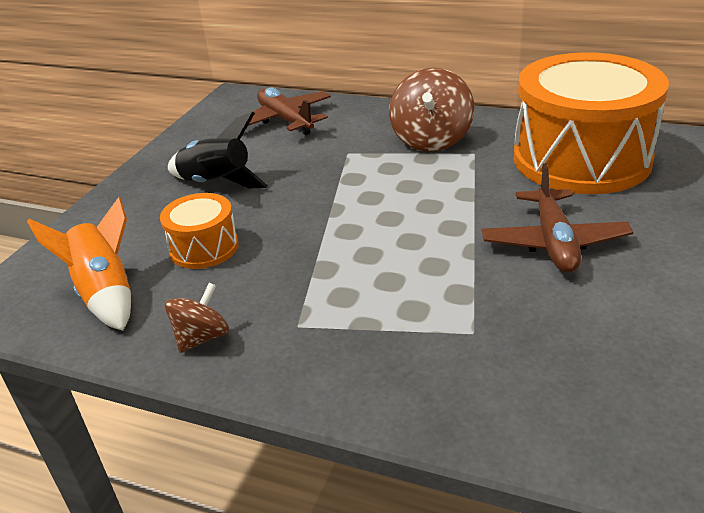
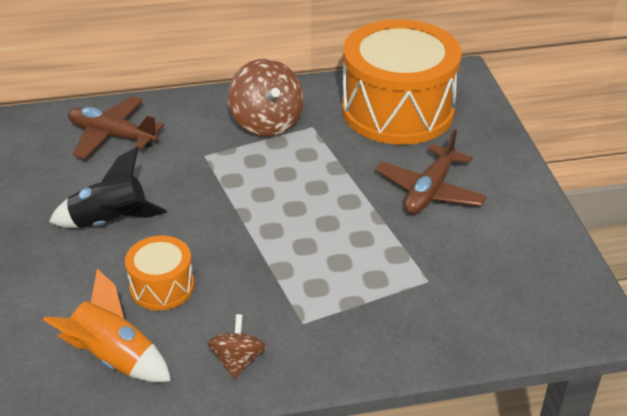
camera: 35 degrees left, 5 degrees up
brown plane [482,163,633,273] -> brown plane turned 60 degrees clockwise [375,129,487,214]

